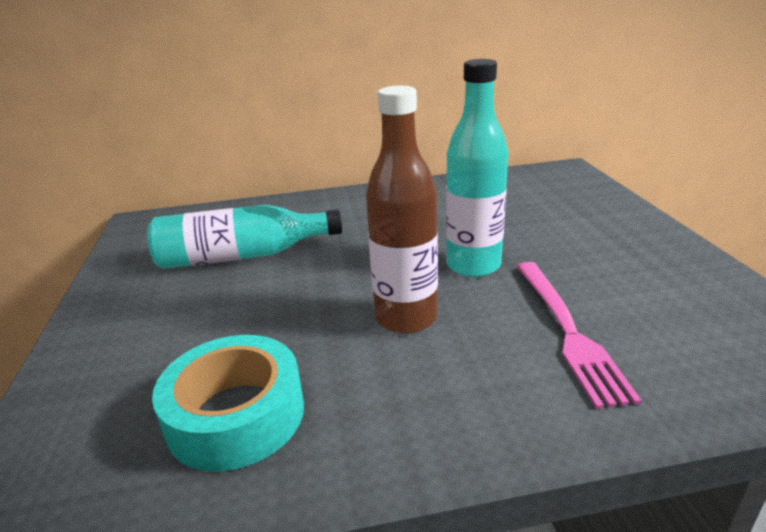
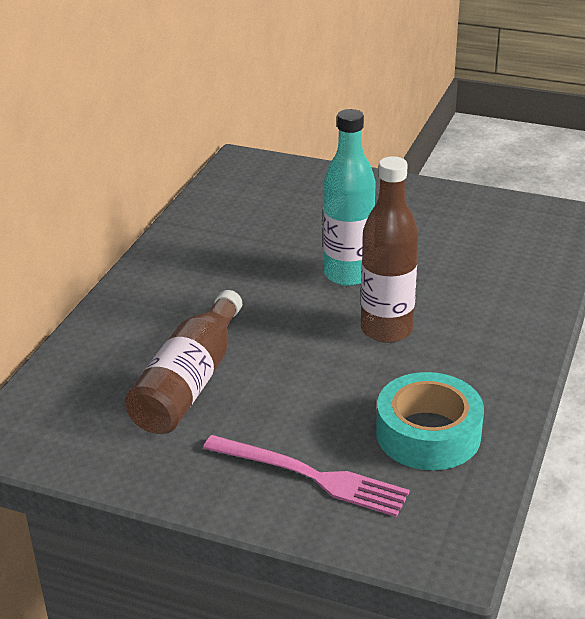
camera: 60 degrees left, 5 degrees up
turquoise bottle [147,205,342,269] -> brown bottle [125,290,242,434]
pink fork [517,262,642,409] -> pink fork moved to [203,435,410,517]

